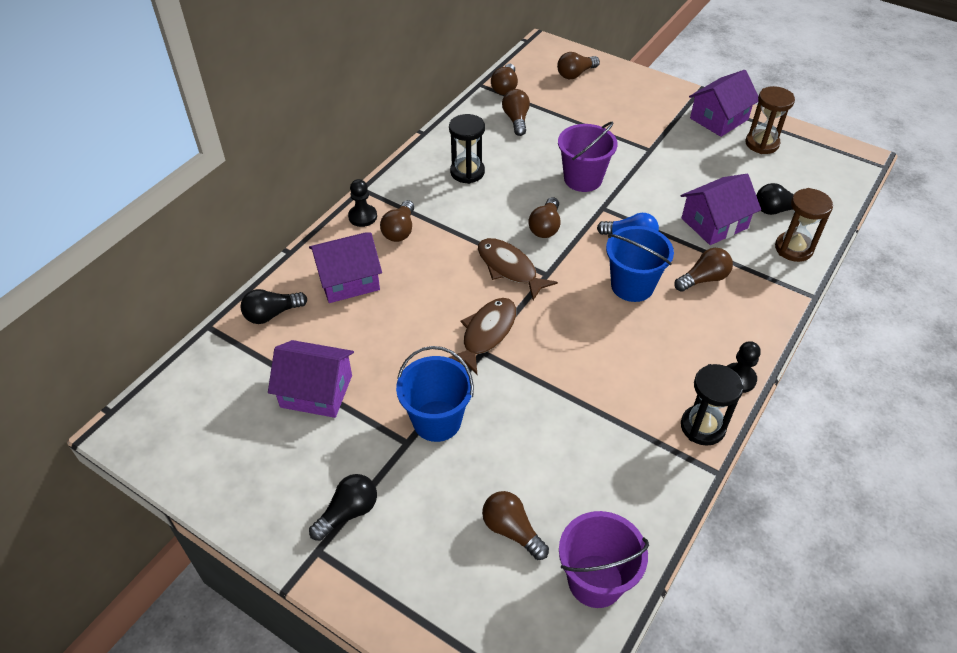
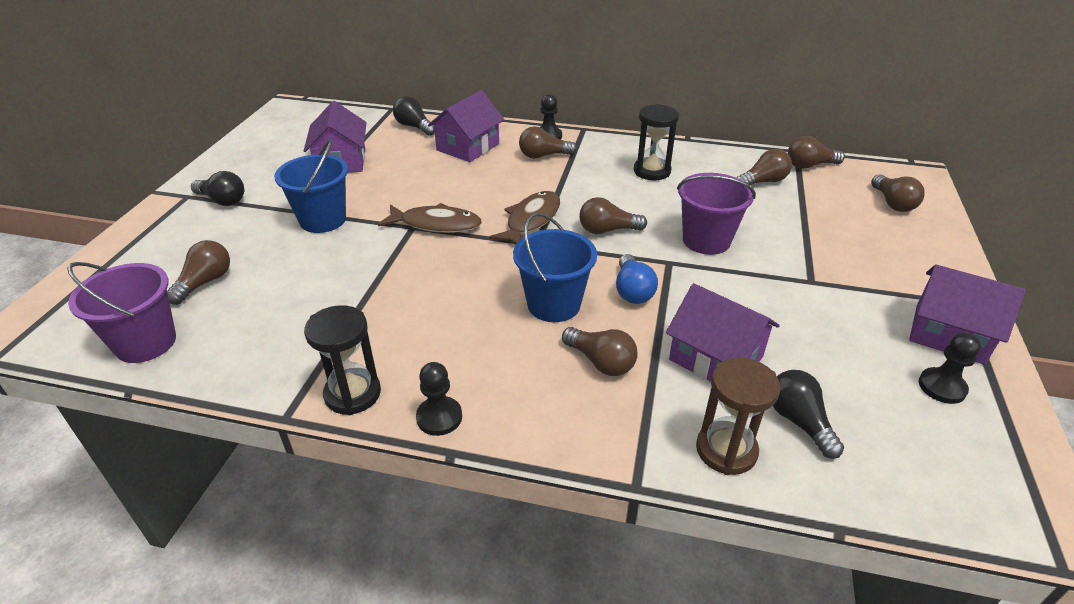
camera: 70 degrees right, 10 degrees down
purple house [309,232,382,303] -> purple house turned 75 degrees clockwise [428,90,504,162]
brown light bulb [557,52,600,79] -> brown light bulb turned 135 degrees counterclockwise [871,174,925,212]
brown hourglass [745,86,795,154] -> black pawn [919,332,981,404]

